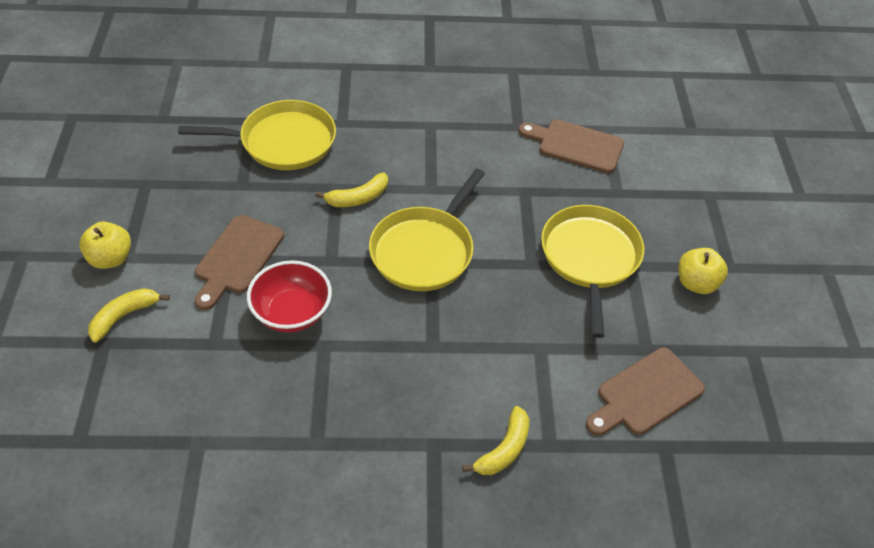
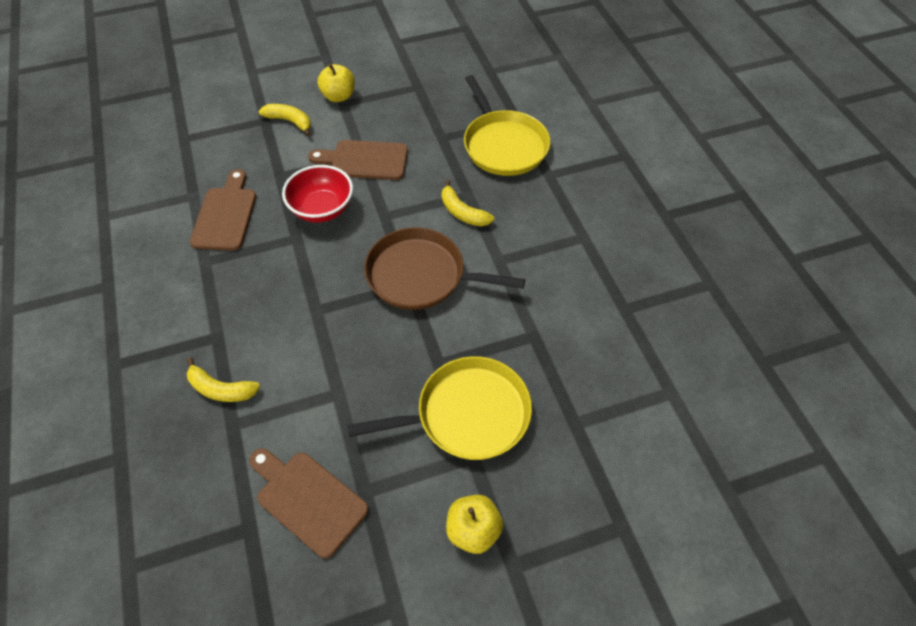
camera: 75 degrees right, 5 degrees up
yellow pan [369,169,485,291] -> brown pan [364,227,525,310]
brown cutting board [518,120,624,173] -> brown cutting board moved to [190,169,256,250]

